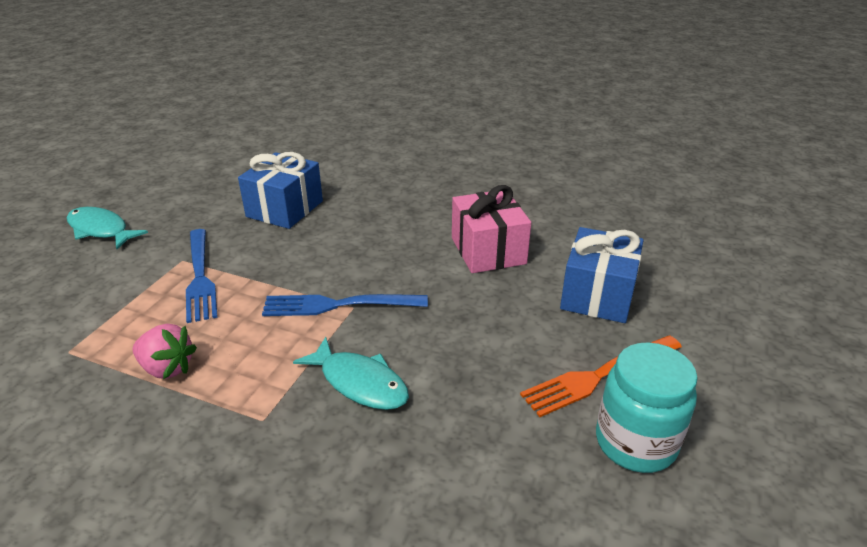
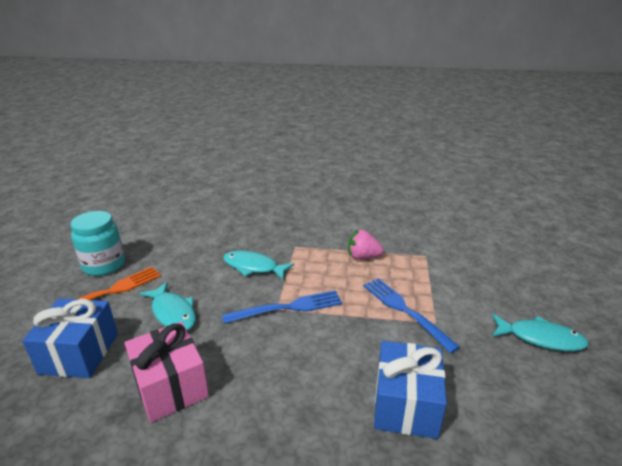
camera: 165 degrees right, 5 degrees down
none -> turquoise fish [139,282,196,330]

